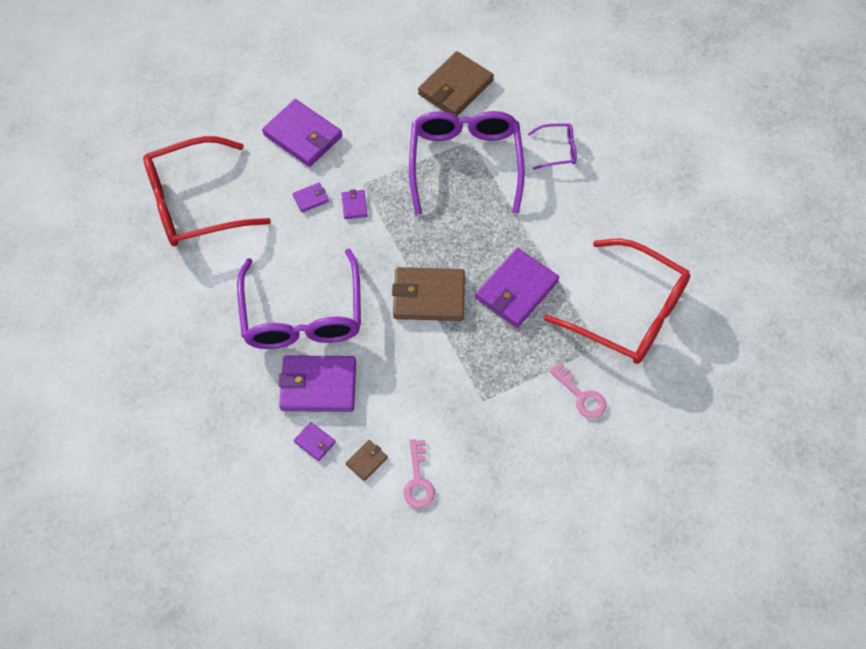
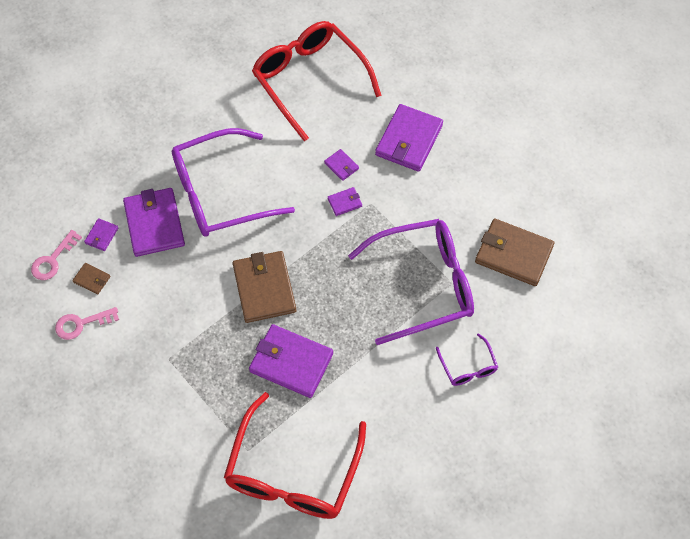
camera: 75 degrees right, 0 degrees up
pink key [549,362,607,419] -> pink key moved to [31,230,82,280]

